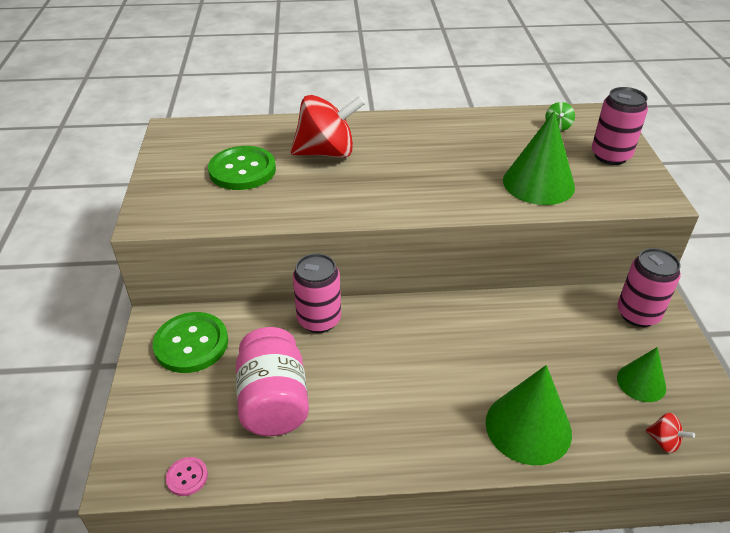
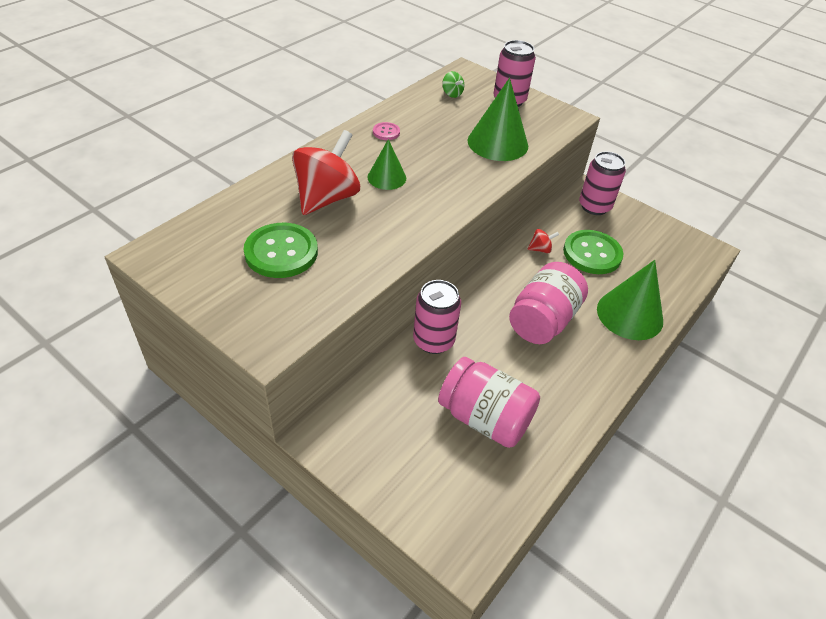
camera: 50 degrees left, 5 degrees up
green button [153,312,228,373] -> green button moved to [563,230,623,274]
pink button [166,457,208,496] -> pink button moved to [373,122,400,140]
green cone [617,347,666,402] -> green cone moved to [367,139,406,190]
red spinning top [646,413,695,453] -> red spinning top moved to [528,229,559,253]
none -> pink jar [509,262,588,344]

